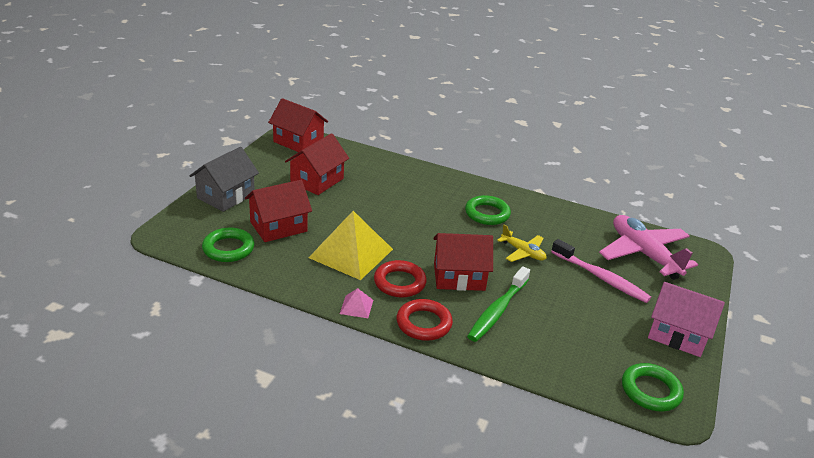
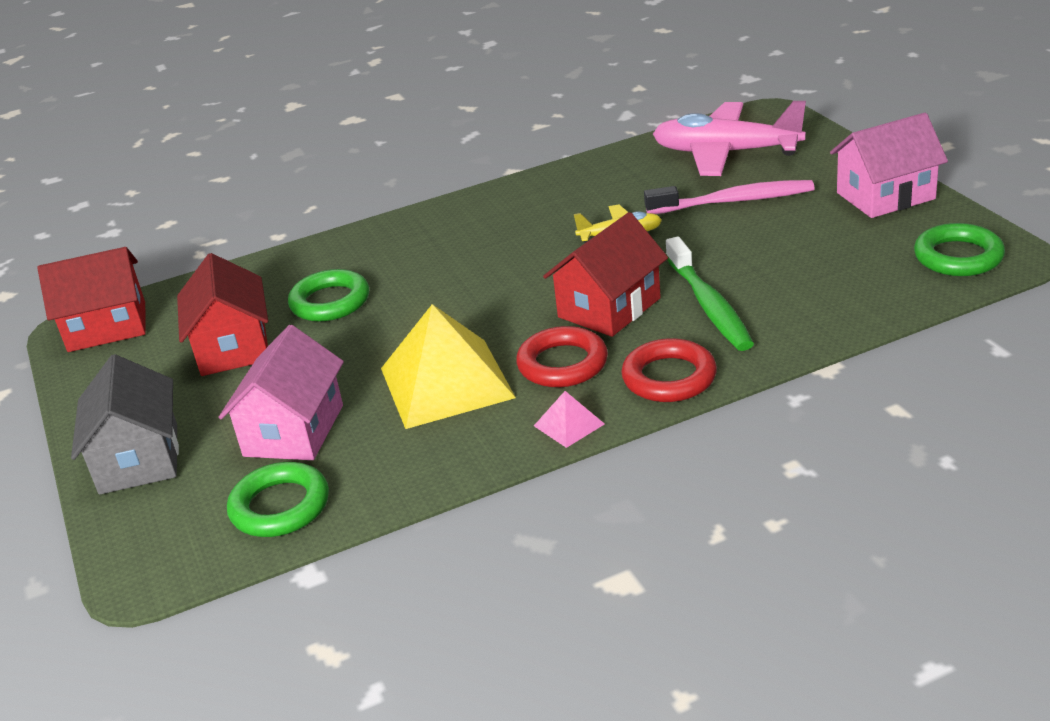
camera: 40 degrees left, 0 degrees up
red house [245,180,312,242] -> pink house [218,325,344,460]
green ring [465,195,511,225] -> green ring moved to [288,269,369,322]

